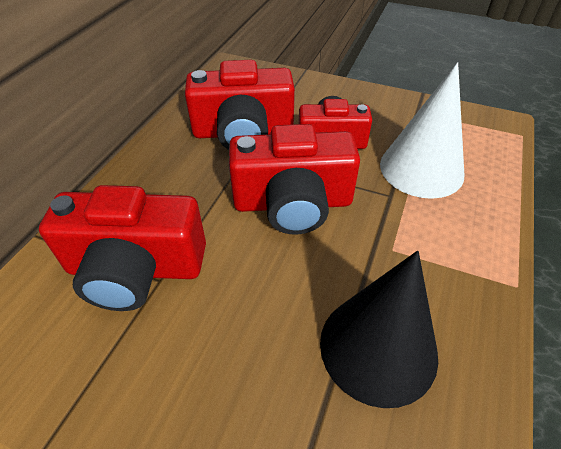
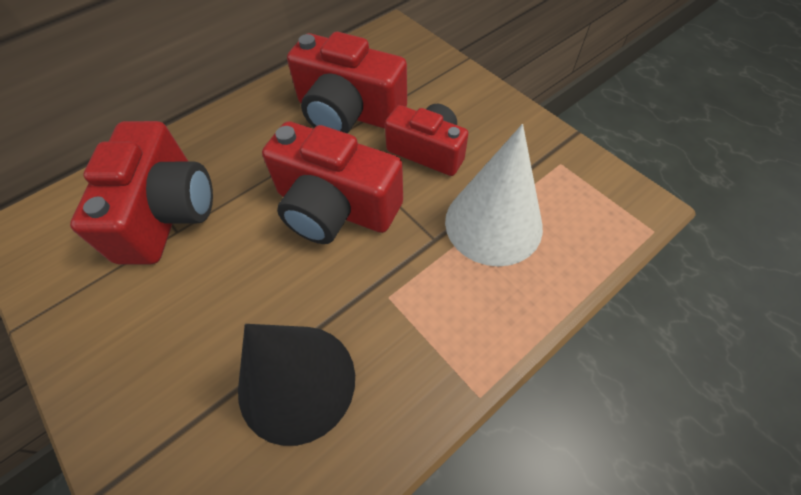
camera: 30 degrees right, 10 degrees up
red camera [39,185,206,311] -> red camera turned 120 degrees counterclockwise [70,121,213,264]

